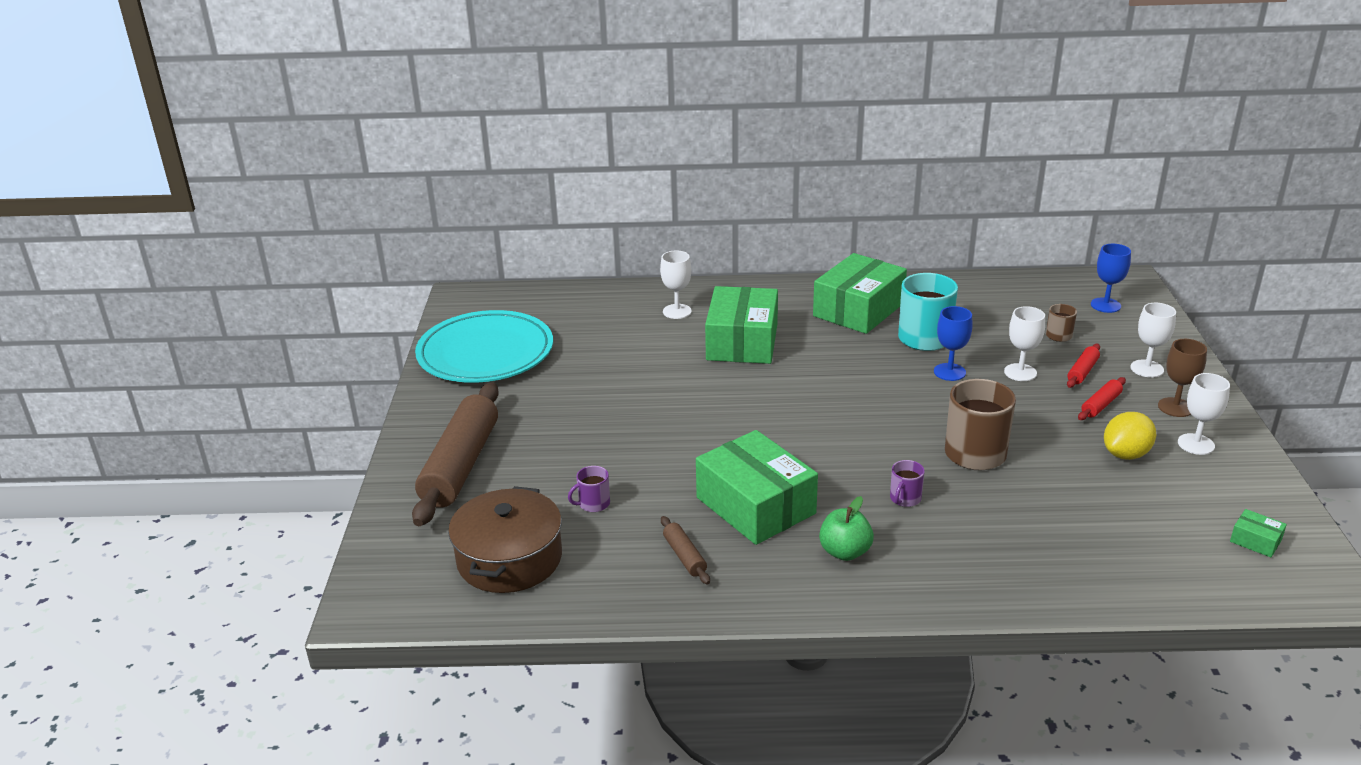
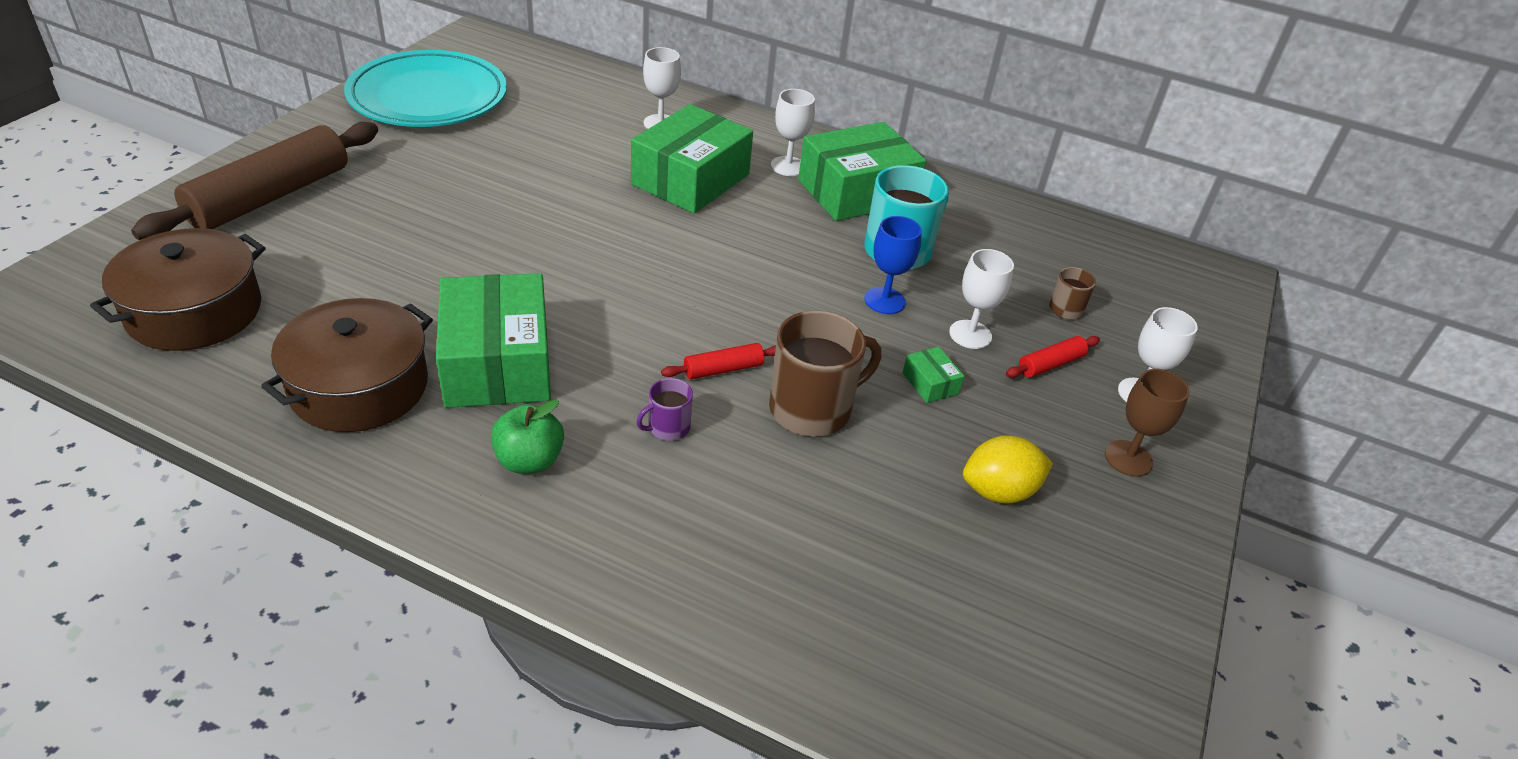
camera: 20 degrees right, 10 degrees up
purple mug [568,466,610,512] -> none
brown rolling pin [661,516,710,585] -> brown pot [261,298,433,432]
red rolling pin [1078,377,1126,420] -> red rolling pin moved to [661,343,776,379]
blue goblet [1091,244,1131,313] -> none
white goblet [1178,373,1230,455] -> white goblet moved to [771,89,815,176]
green box [1230,509,1287,557] -> green box moved to [903,347,964,403]

